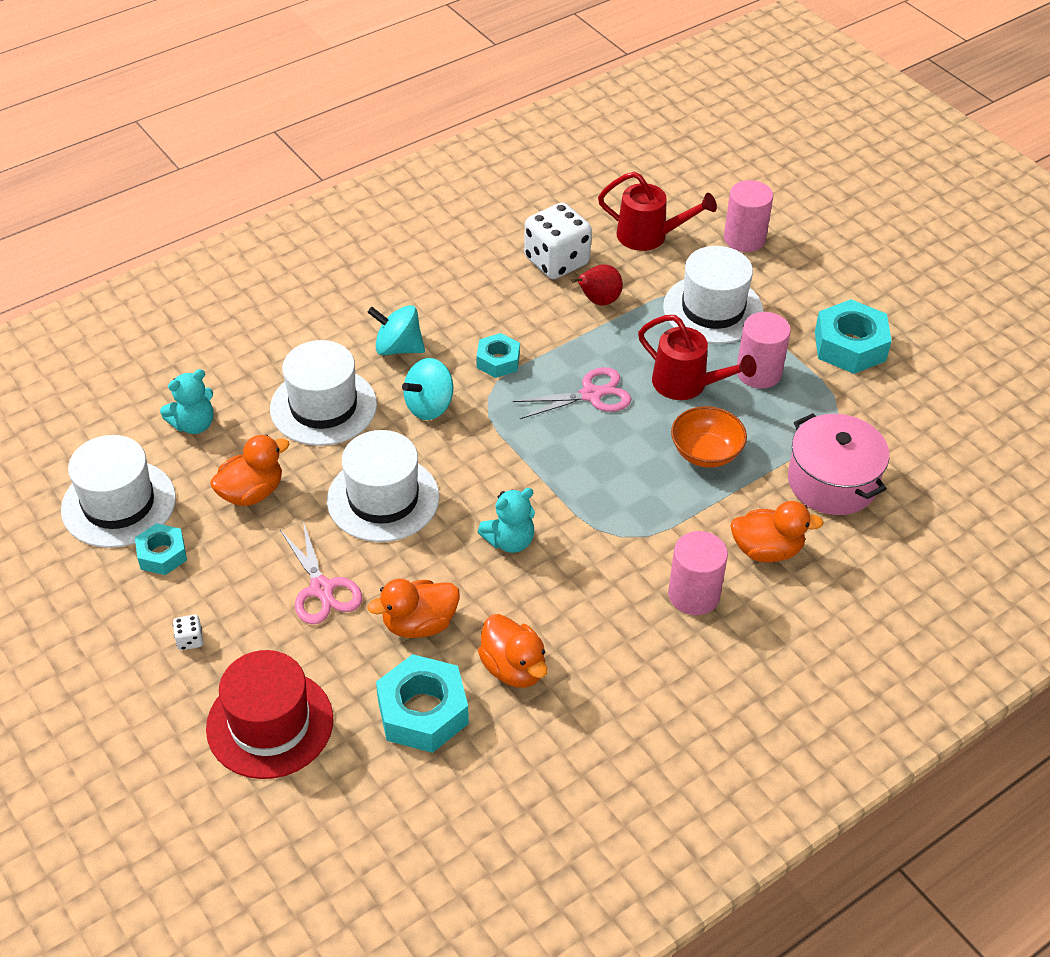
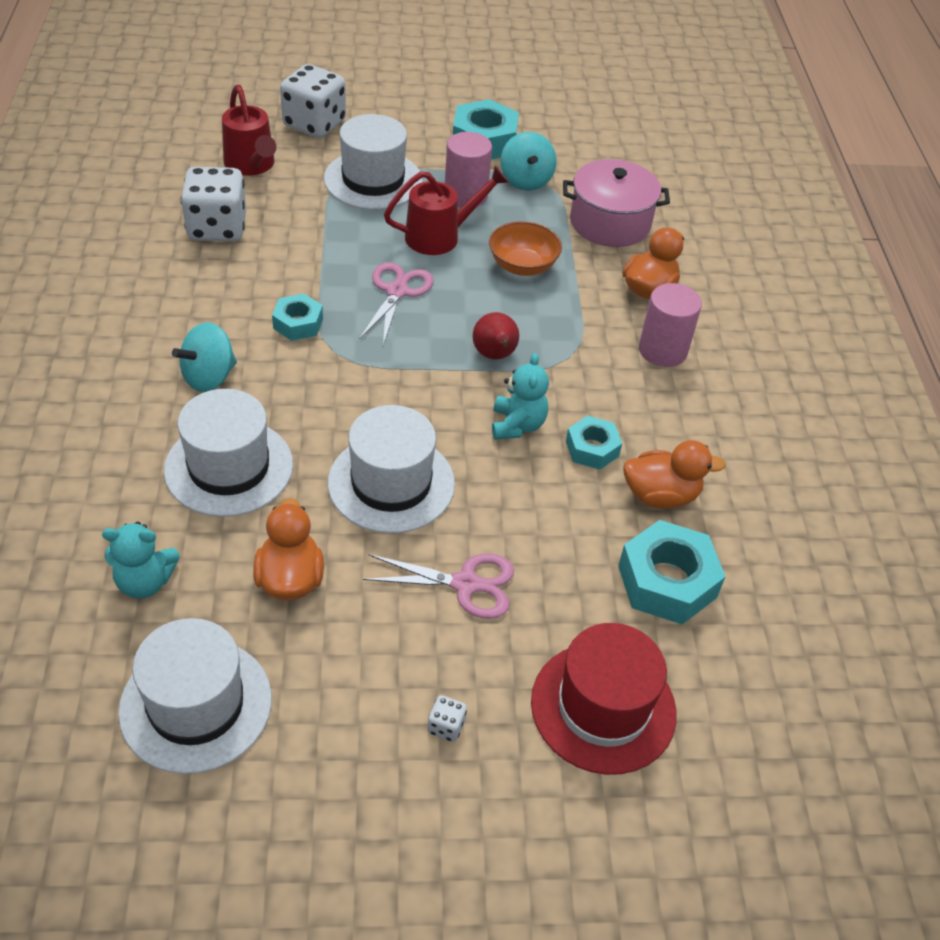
camera: 60 degrees left, 0 degrees up
turquoise nut [135,523,187,575] -> turquoise nut moved to [566,416,622,470]
turquoise teddy bear [160,369,213,434] -> turquoise teddy bear turned 90 degrees clockwise [102,522,180,599]
orange duck [367,579,460,638] -> none
turquoise spinning top [402,358,453,420] -> turquoise spinning top moved to [500,132,557,191]
red pear [571,264,623,306] -> red pear moved to [473,312,519,359]
red watering can [598,172,717,251] -> red watering can turned 105 degrees clockwise [222,85,276,176]
pink cylinder [724,180,773,252] -> white dice [280,64,346,138]

